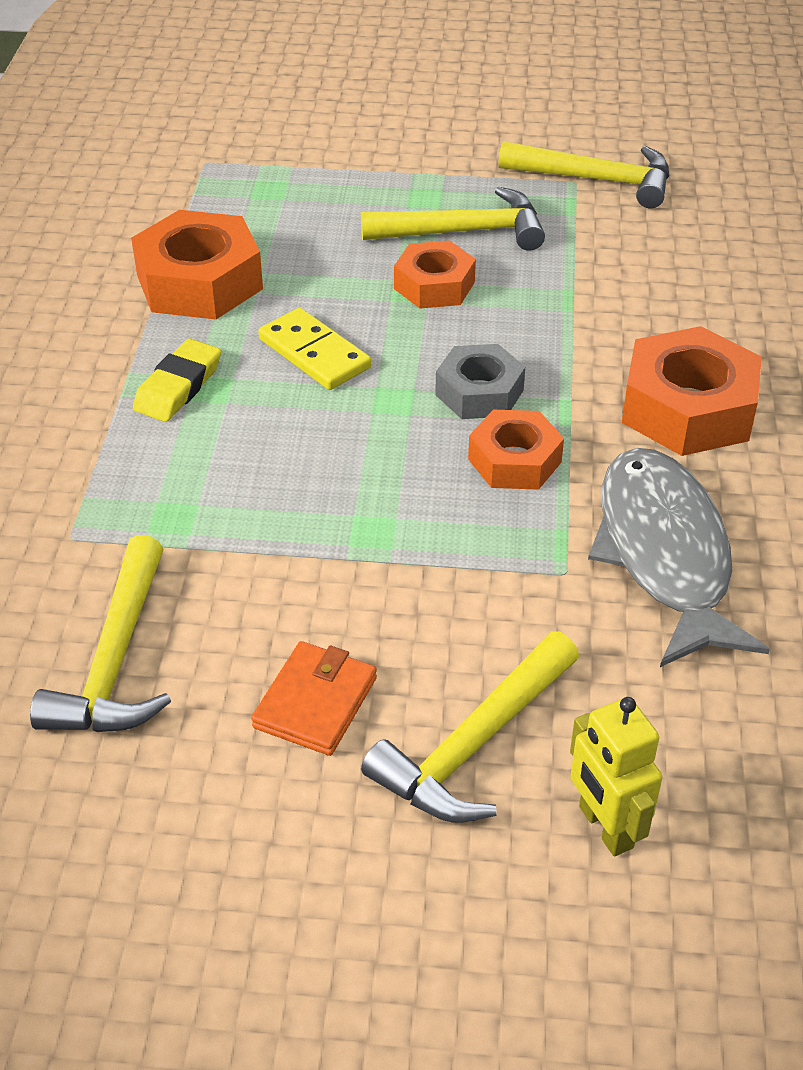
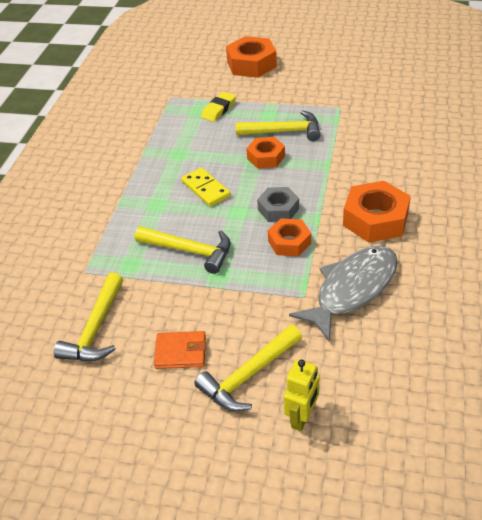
camera: 10 degrees right, 0 degrees up
orange nut [131,210,263,320] -> orange nut moved to [226,36,277,78]
yellow eraser [133,339,221,422] -> yellow eraser moved to [201,92,236,122]
orange wallet [251,641,377,756] -> orange wallet turned 60 degrees clockwise [154,331,206,369]
yellow hammer [499,141,669,208] -> yellow hammer moved to [135,226,230,274]
yellow robot [570,697,662,857] -> yellow robot turned 135 degrees counterclockwise [284,359,319,431]
grey fish [588,448,770,667] -> grey fish turned 45 degrees clockwise [289,246,398,341]

